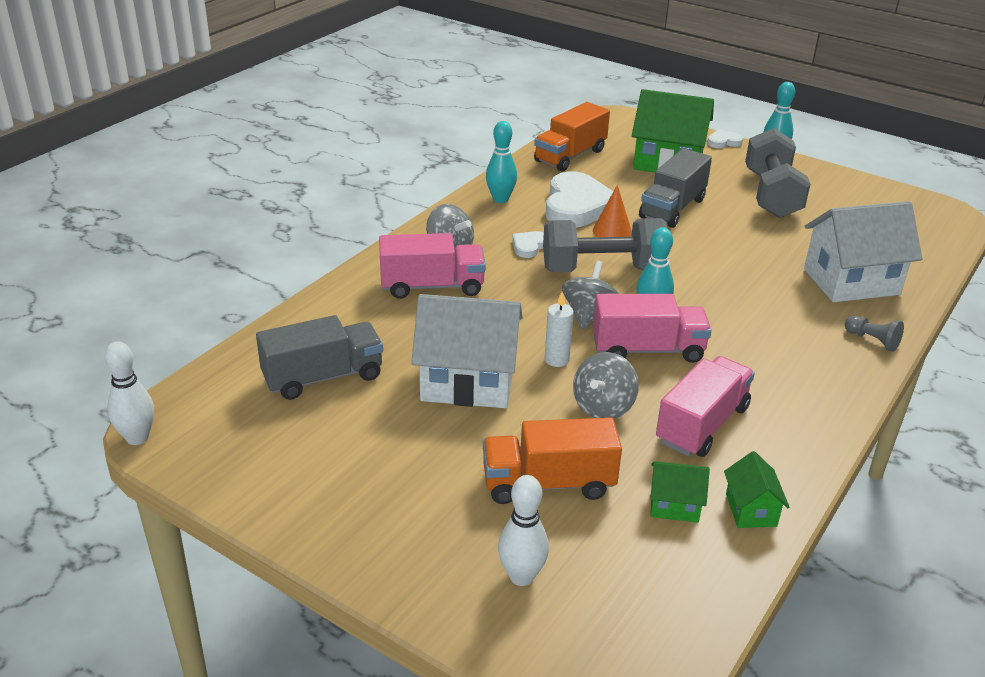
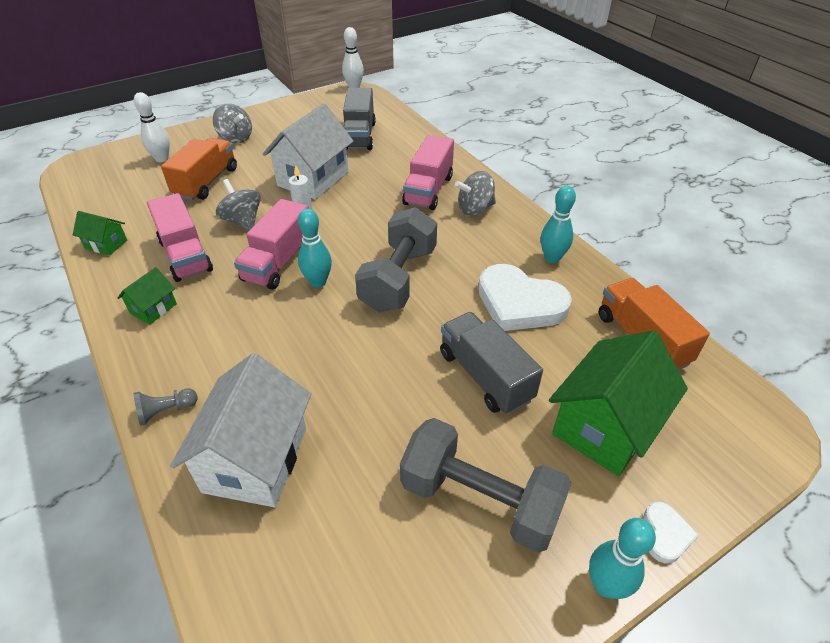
camera: 115 degrees right, 10 degrees up
white heart [512,231,544,258] -> none
grey spinning top [562,261,619,329] -> grey spinning top moved to [213,103,252,144]
orange cone [593,185,632,237] -> none
green house [650,461,710,523] -> green house moved to [118,267,177,325]

